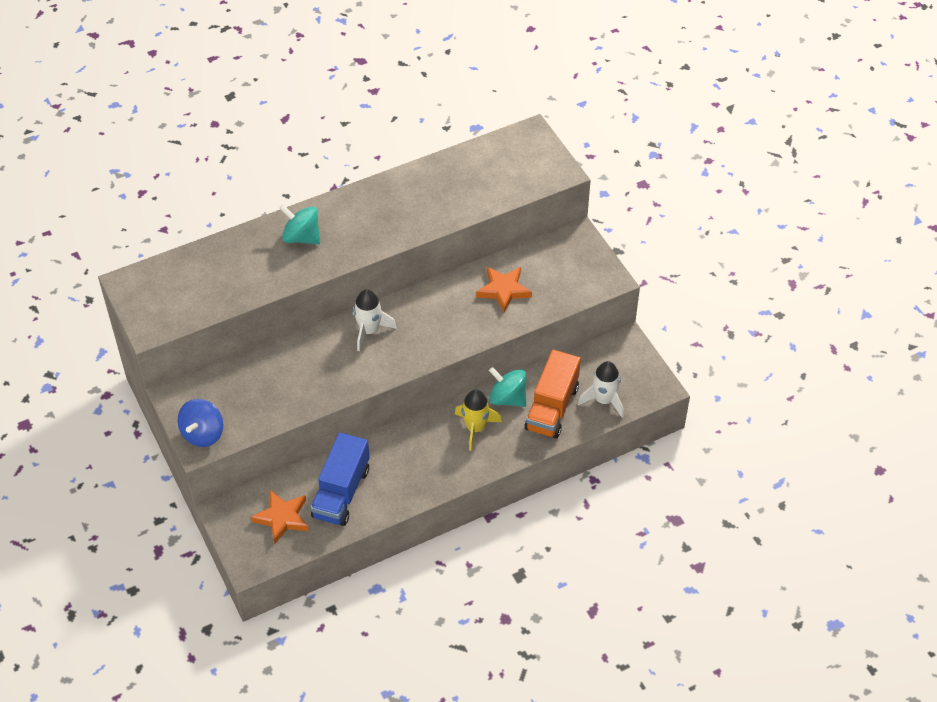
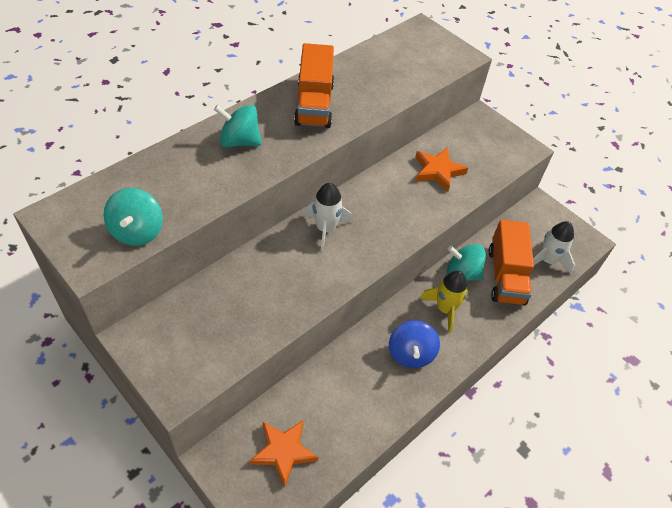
camera: 20 degrees left, 0 degrees up
blue spinning top [178,399,223,447] -> blue spinning top moved to [389,321,440,368]
blue truck [310,433,370,526] -> none
none -> turquoise spinning top [104,188,163,246]
none -> orange truck [294,43,334,128]

